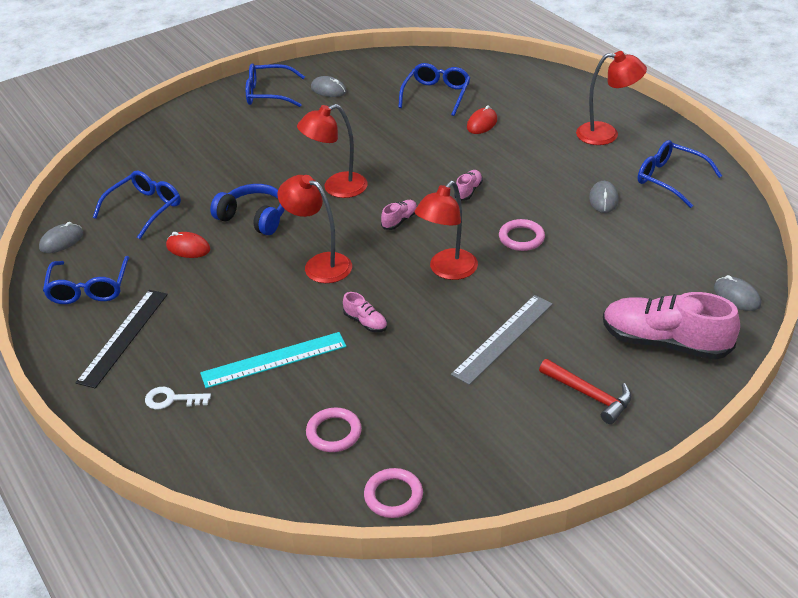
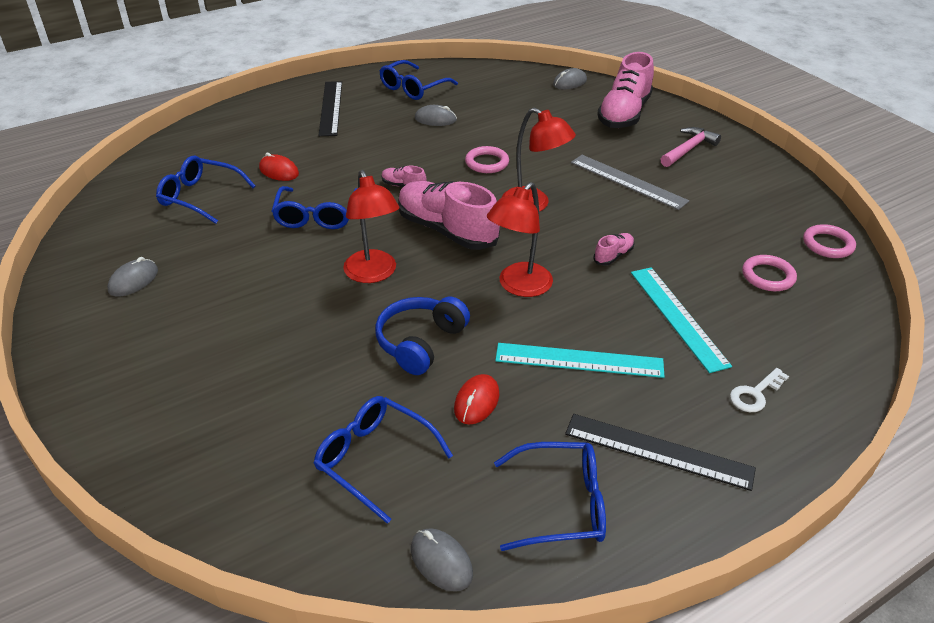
camera: 90 degrees left, 0 degrees up
white key [145,387,211,410] -> white key turned 45 degrees clockwise [730,368,789,412]
blue glasses [246,63,305,107] -> blue glasses moved to [272,186,358,229]
pink shoe [381,200,417,230] -> pink shoe [398,181,500,250], size x2.29
red hammer [539,359,631,424] -> pink hammer [660,127,721,167]
red lamp [576,51,647,145] -> black ruler [318,81,342,136]
none -> turquoise ruler [495,343,664,378]

